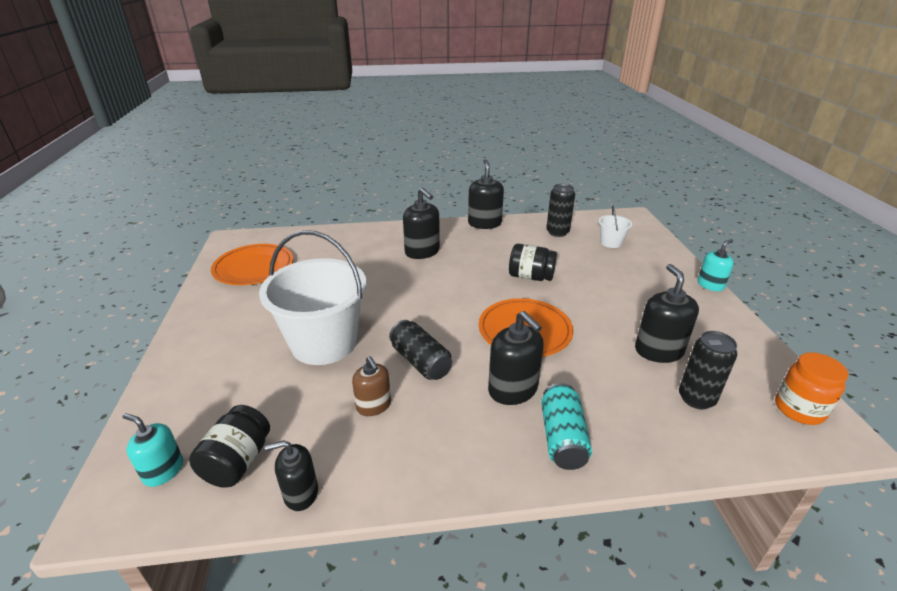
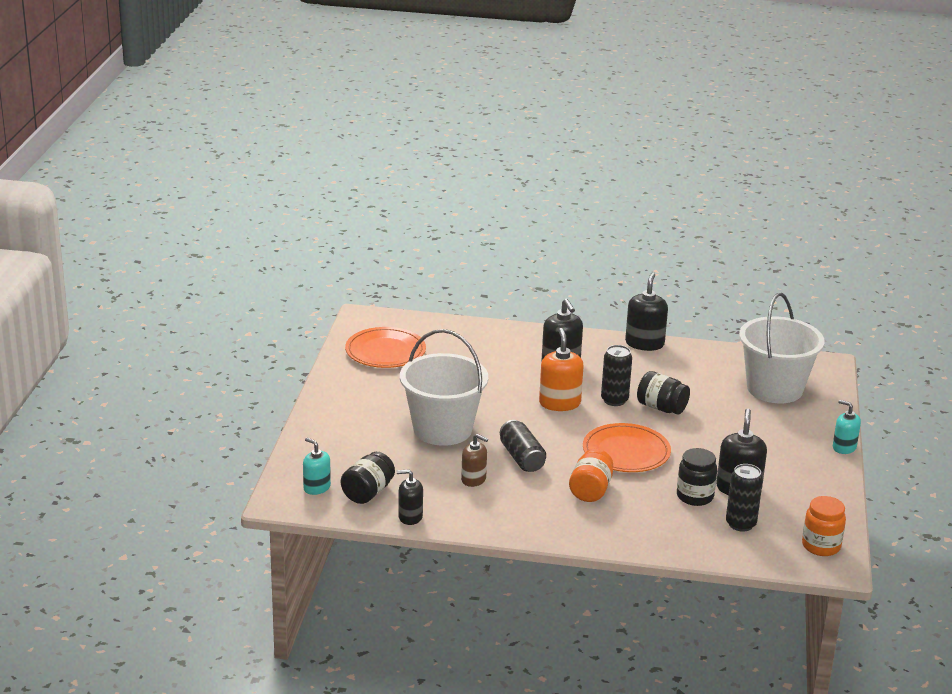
camera: 15 degrees right, 5 degrees down
brown soap dispenser [352,356,391,416] -> brown soap dispenser turned 45 degrees counterclockwise [461,434,488,487]
black soap dispenser [488,311,544,405] -> orange jar [569,449,613,502]
turquoise can [541,383,592,470] -> none
black can [546,184,575,237] -> black can moved to [601,345,632,406]
white bucket [599,205,632,248] -> white bucket [739,293,825,403], size x2.29
turquoise soap dispenser [697,239,734,291] -> turquoise soap dispenser turned 120 degrees counterclockwise [833,400,861,454]
none -> orange soap dispenser [539,328,584,411]
none -> black jar [677,448,717,506]

